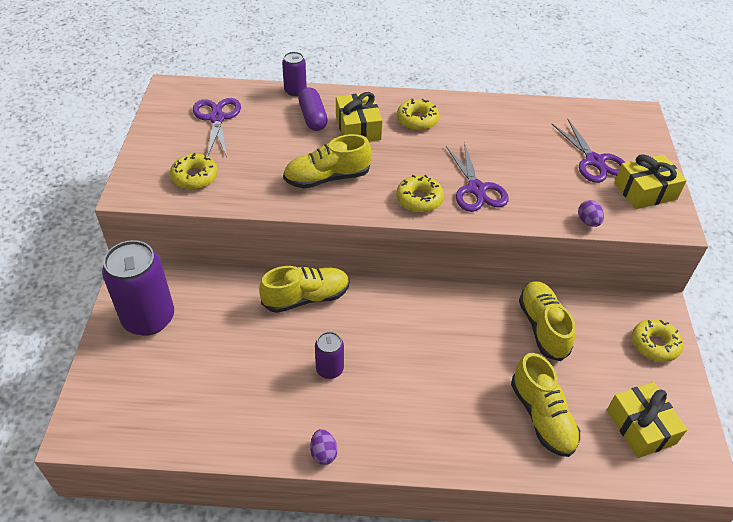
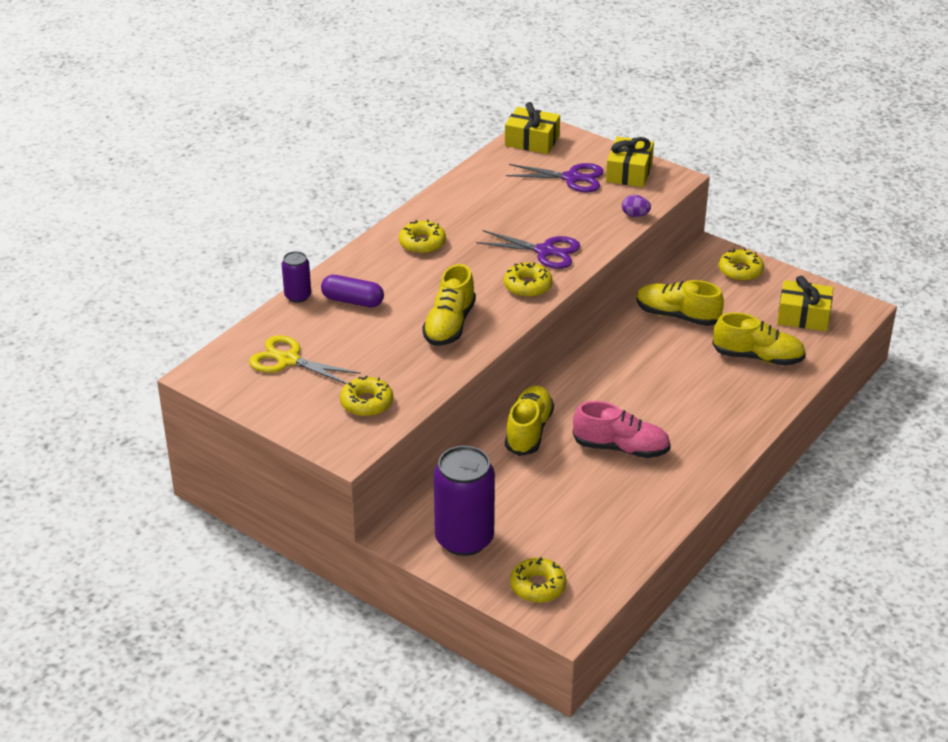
camera: 55 degrees left, 10 degrees down
purple scissors [193,98,241,157] -> yellow scissors [249,335,361,384]
purple egg [310,429,337,465] -> none
purple can [315,332,344,379] -> pink shoe [573,401,671,458]
yellow gift [336,92,383,141] -> yellow gift moved to [505,102,560,154]
none -> yellow donut [510,557,566,603]

